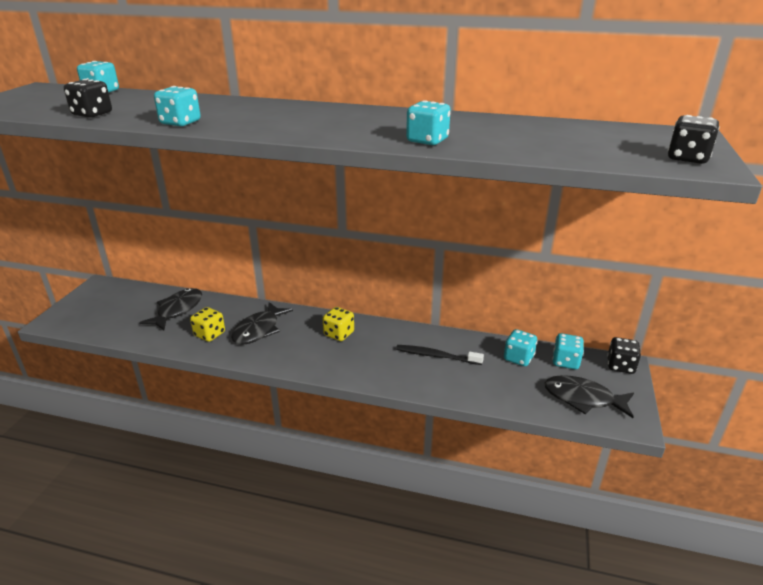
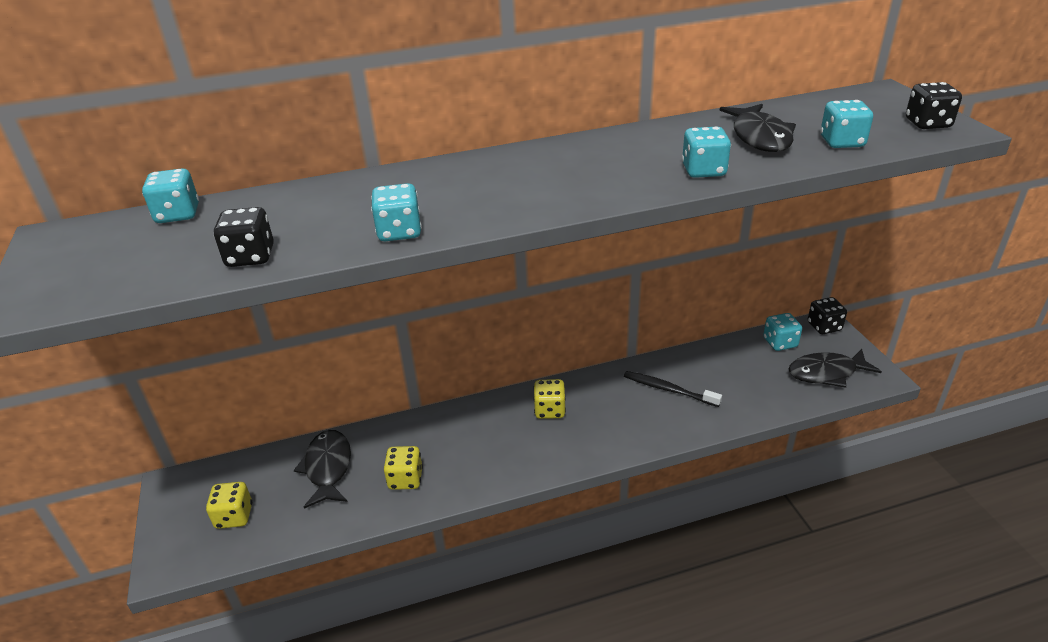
camera: 30 degrees left, 5 degrees up
black fish [231,302,293,345] -> black fish moved to [719,104,796,152]
black toothbrush [396,345,484,365] -> black toothbrush turned 45 degrees clockwise [624,371,722,407]
turquoise dice [504,329,537,366] -> turquoise dice moved to [820,100,873,148]
none -> yellow dice [206,482,252,529]

